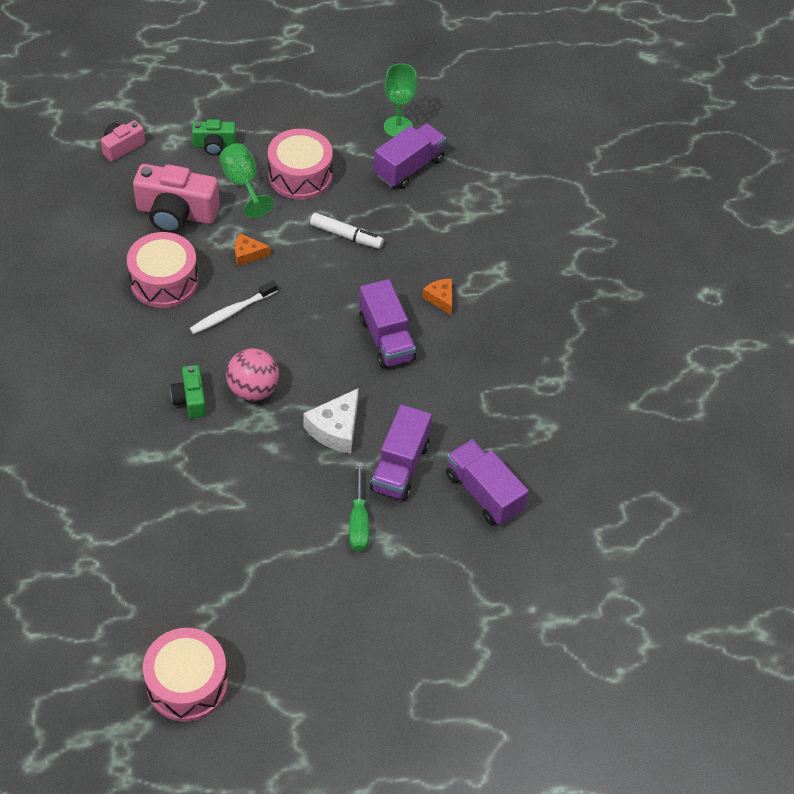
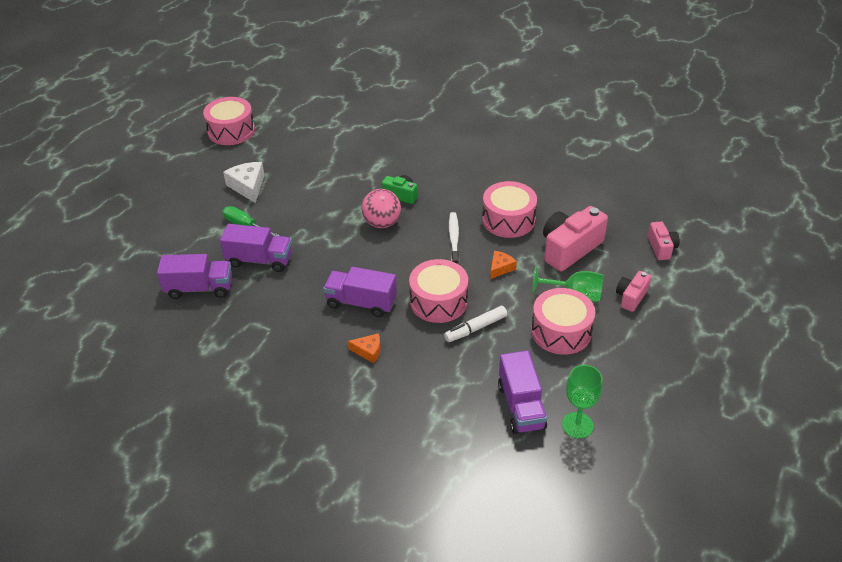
camera: 130 degrees right, 10 degrees down
green camera [192,119,236,155] -> pink camera [616,271,651,312]
white cheese [303,388,359,454] -> white cheese moved to [223,162,265,203]
purple truck [370,404,432,501] -> purple truck turned 135 degrees clockwise [220,224,292,272]
none -> pink drum [409,259,468,323]

